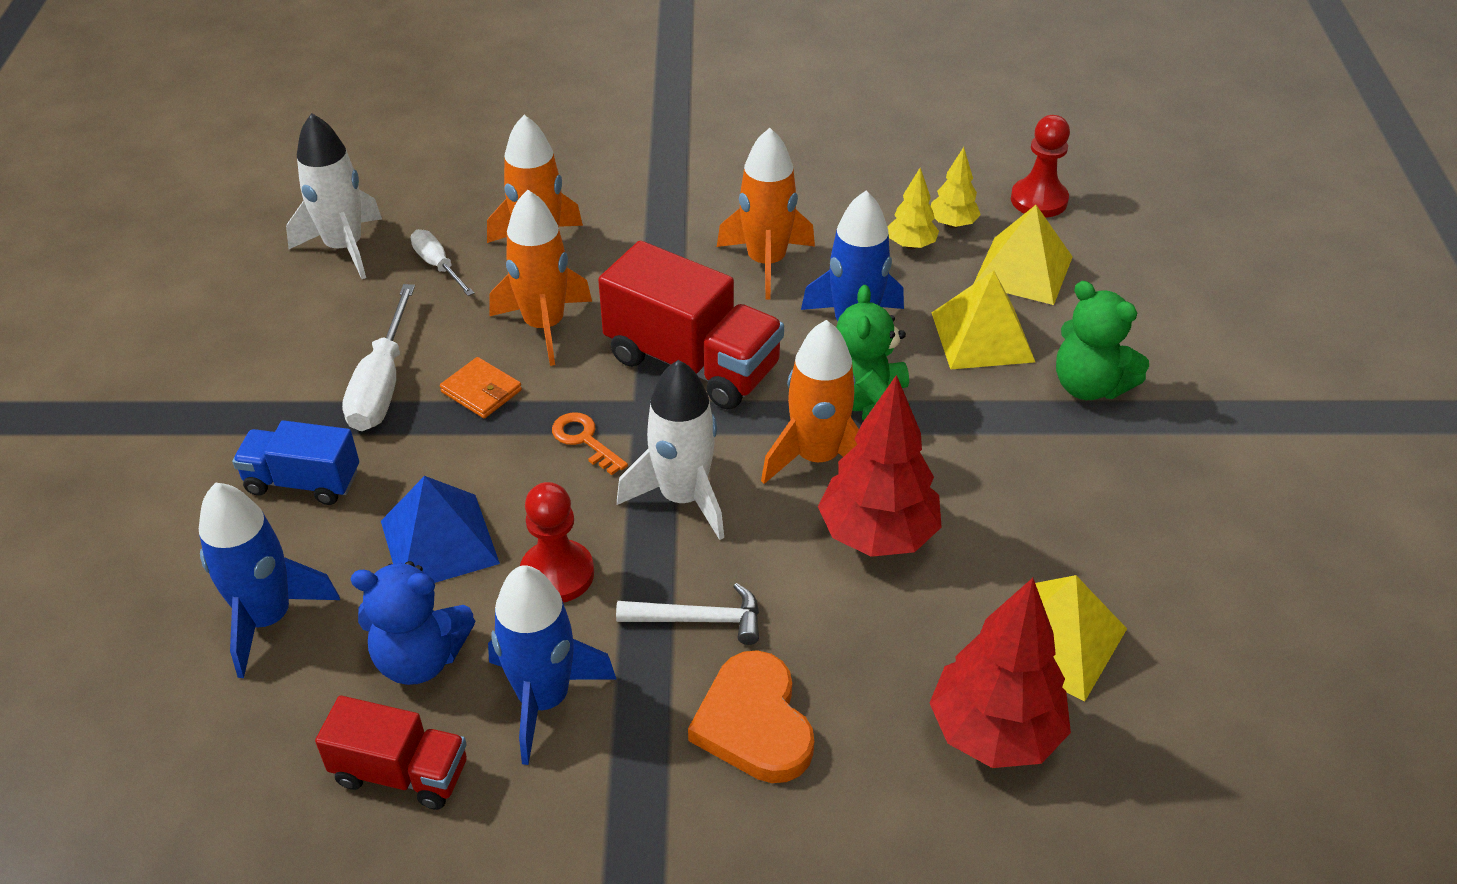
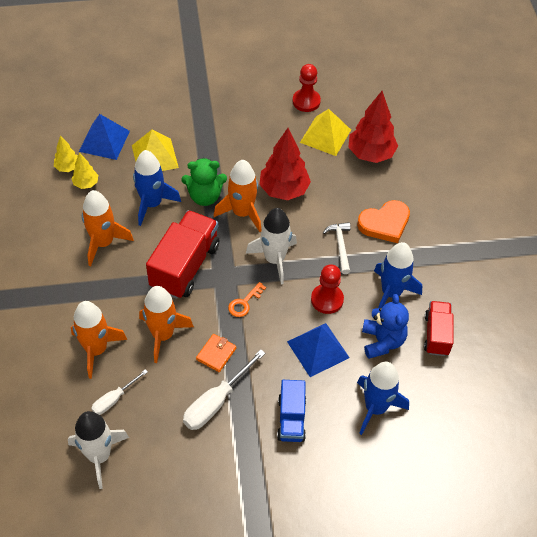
camera: 100 degrees left, 10 degrees up
white screwdriver [342,284,415,431] -> white screwdriver turned 135 degrees clockwise [183,349,266,430]
yellow pyramid [974,205,1073,305] -> blue pyramid [79,114,130,160]
red pawn [1011,115,1070,218] -> red pawn moved to [292,64,321,112]
green teddy bear [1056,281,1149,400] -> none

